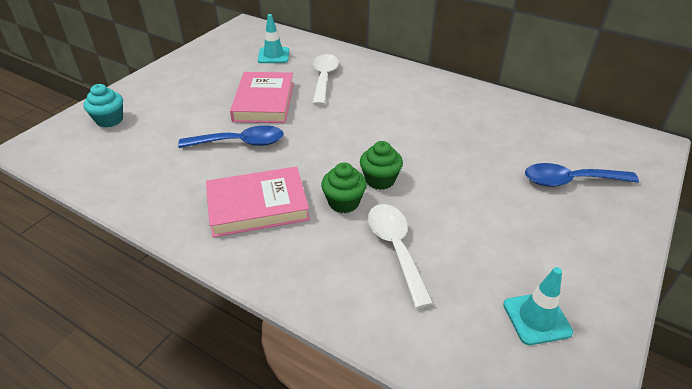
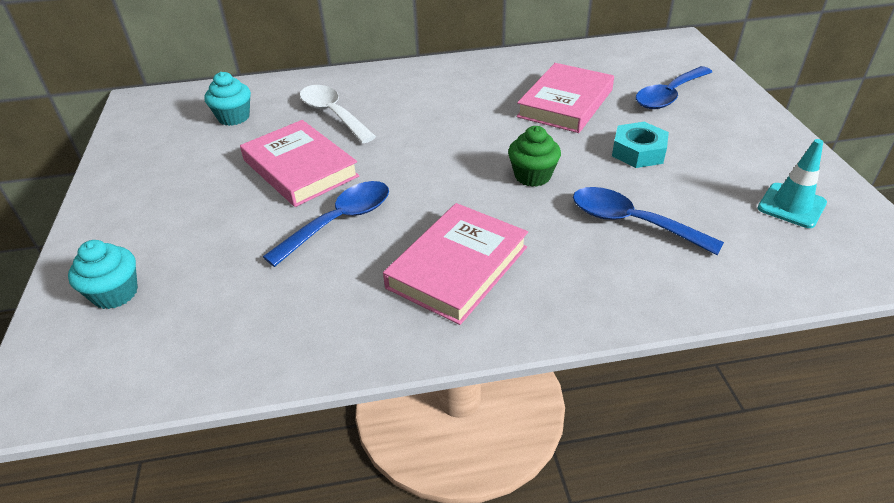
camera: 40 degrees left, 0 degrees up
turquoise traffic cone [258,14,289,63] -> turquoise cupcake [204,72,251,126]
green cupcake [321,163,367,213] -> none
white spoon [368,204,434,309] -> blue spoon [573,187,724,255]
none -> pink book [517,63,614,133]
none -> turquoise nut [612,122,669,168]

